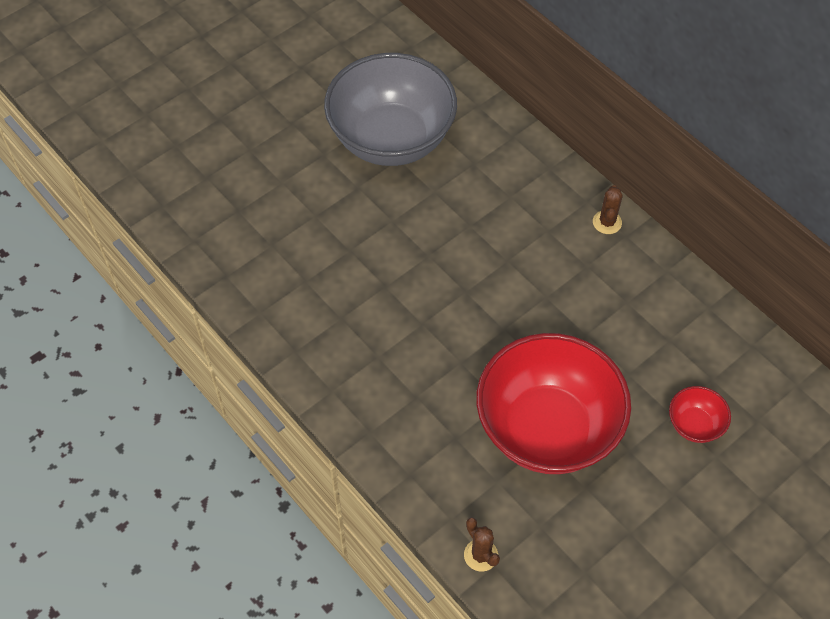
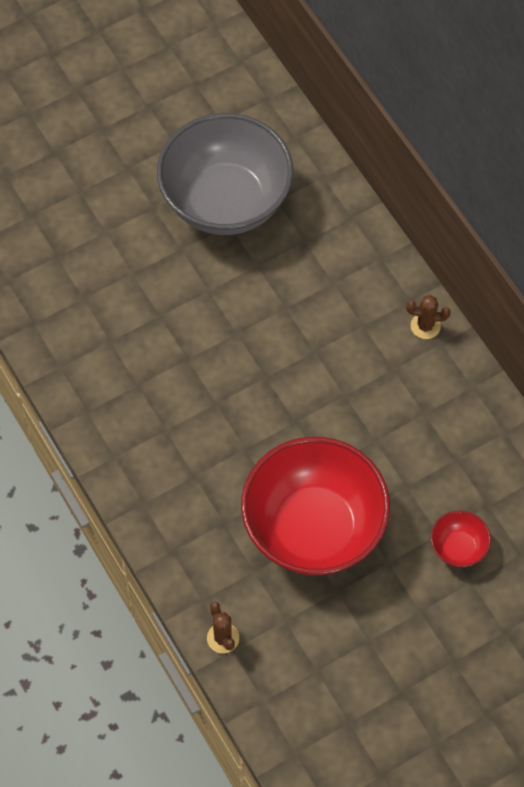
camera: 10 degrees right, 5 degrees up
brown cactus [593,185,623,234] -> brown cactus turned 75 degrees clockwise [406,295,451,339]

